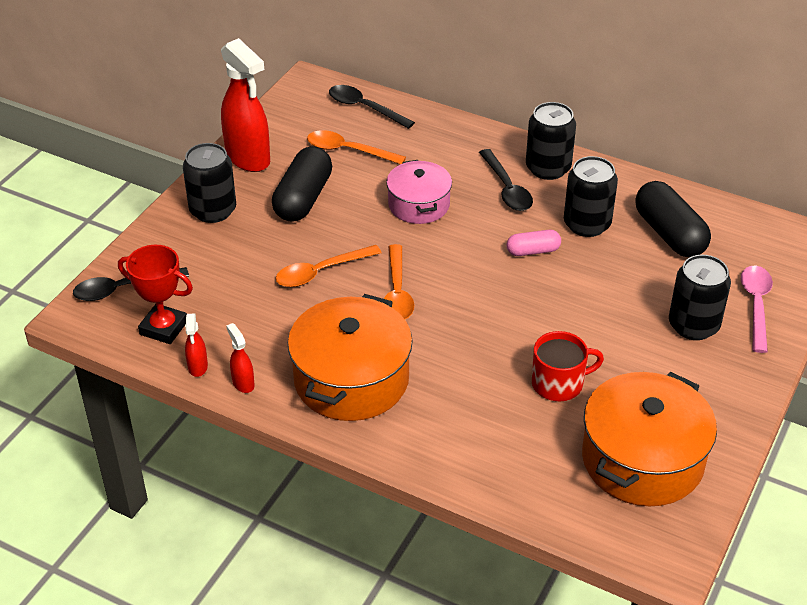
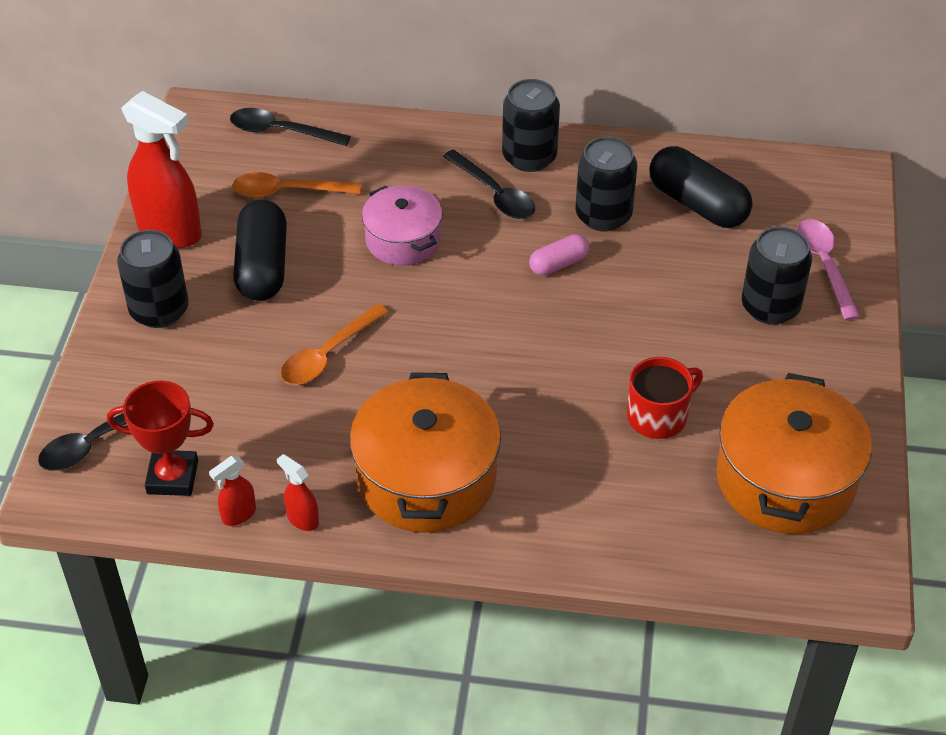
camera: 20 degrees left, 5 degrees up
red spray bottle [185,313,208,377] -> red spray bottle turned 75 degrees clockwise [209,456,256,526]
orange spoon [384,244,414,319] -> none

